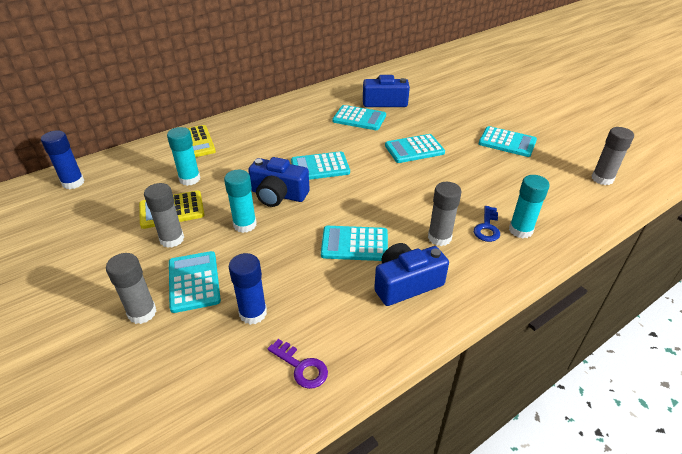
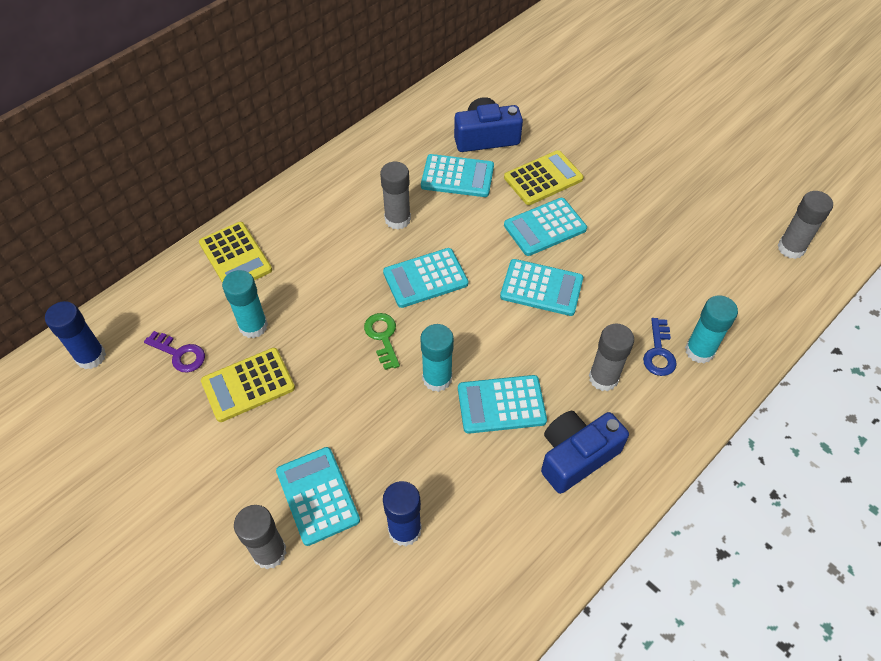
camera: 10 degrees left, 15 degrees up
grey glue stick [144,183,184,248] -> grey glue stick moved to [380,162,411,230]
turquoise glue stick [224,170,257,233] -> turquoise glue stick moved to [420,324,454,392]
blue camera [248,157,310,207] -> green key [364,313,400,370]
purple key [268,339,328,389] -> purple key moved to [144,331,205,372]
turquoise calculator [479,126,537,157] -> turquoise calculator moved to [500,259,583,316]
none -> yellow calculator [504,150,584,205]

